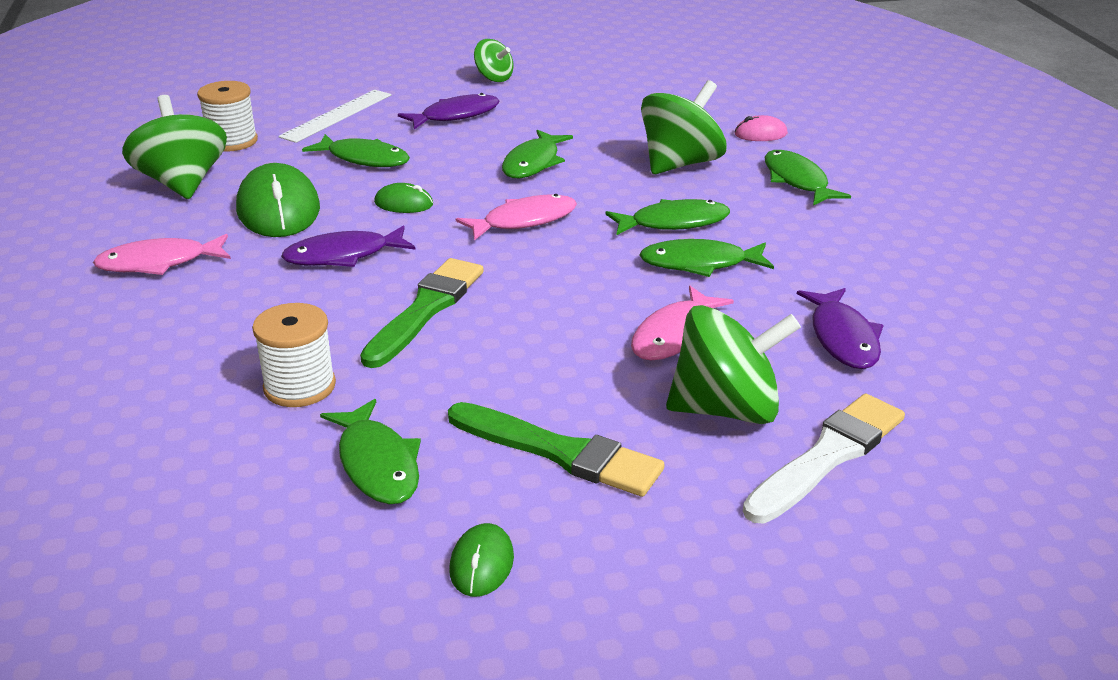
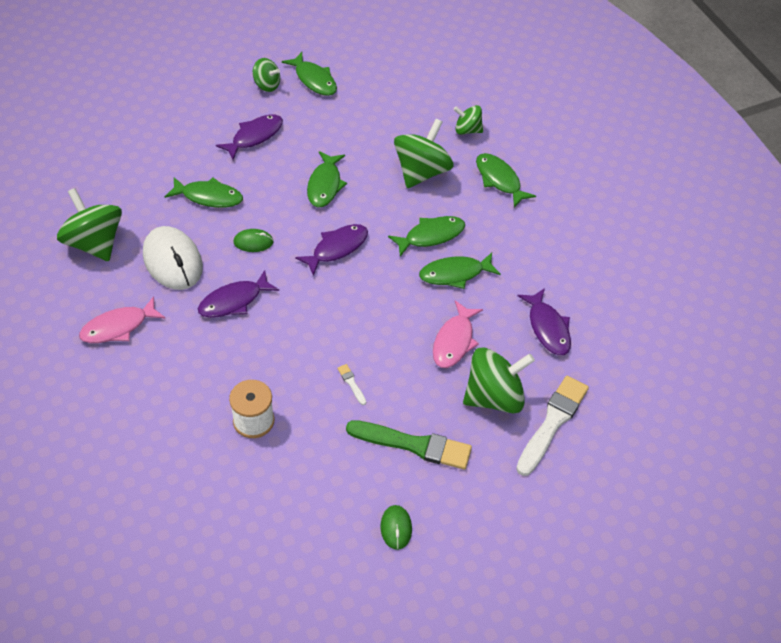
camera: 15 degrees left, 20 degrees up
white spool [197,81,258,152] -> none
green mouse [236,163,320,237] -> white mouse [143,226,203,290]
white ruler [278,90,391,143] -> none
green fish [320,399,421,504] -> green fish moved to [282,52,337,96]
green brush [360,258,484,368] -> none
pink fish [456,194,577,241] -> purple fish [295,224,368,276]
pink mouse [734,115,788,141] -> green spinning top [454,105,483,135]
none -> white brush [337,364,366,405]

